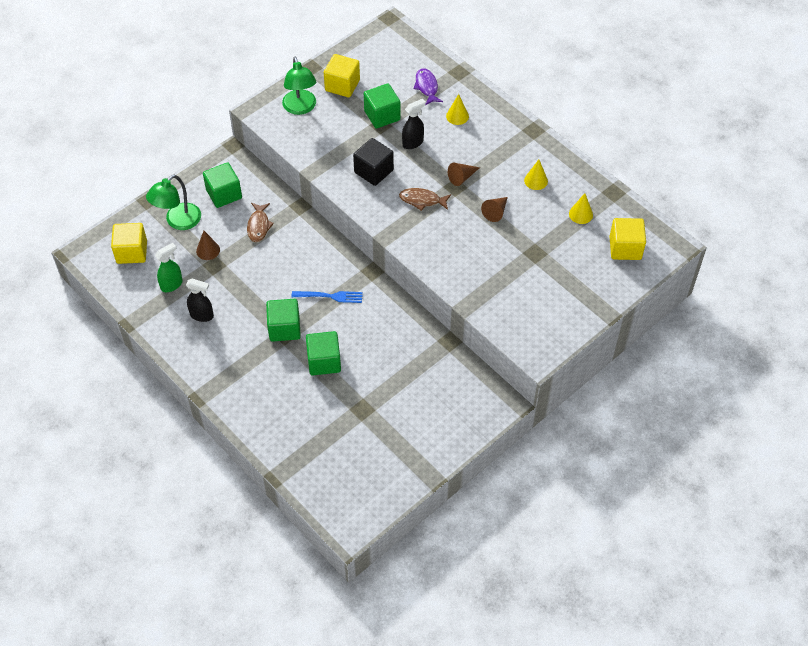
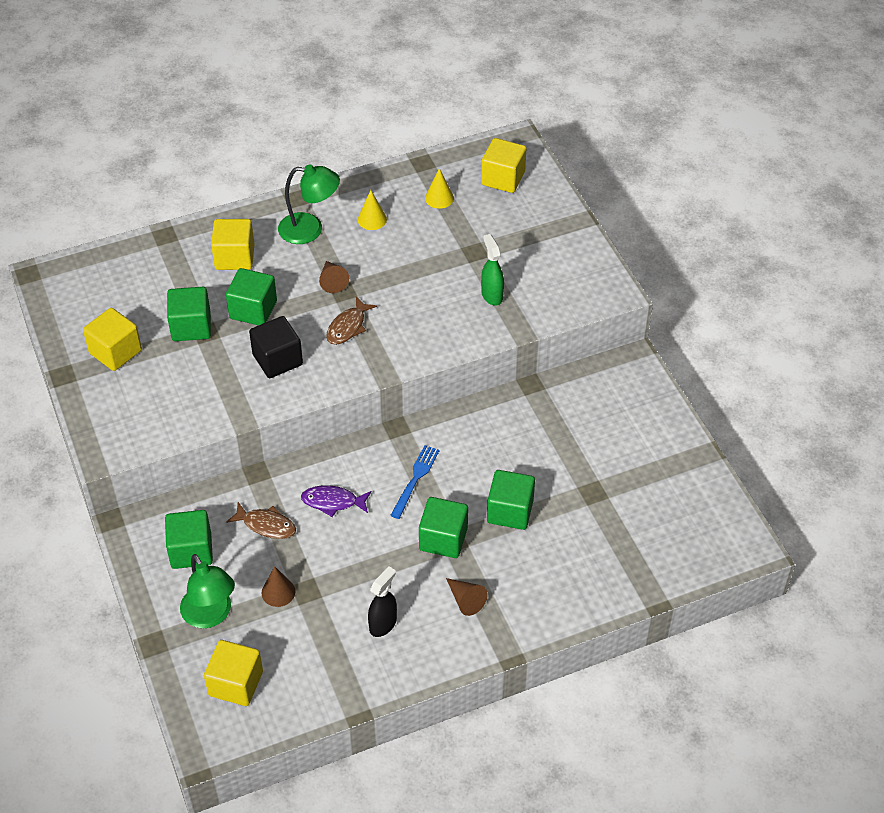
camera: 70 degrees left, 5 degrees down
green spray bottle [155,243,183,292] -> green spray bottle moved to [481,234,504,306]
green lamp [282,57,316,115] -> green lamp moved to [278,164,340,244]
black spray bottle [402,99,426,149] -> green cube [226,268,277,325]
purple fish [413,68,443,105] -> purple fish moved to [301,485,371,517]
yellow cone [446,94,469,125] -> yellow cube [211,219,254,270]
brown cone [481,197,508,222] -> brown cone moved to [446,578,488,616]

